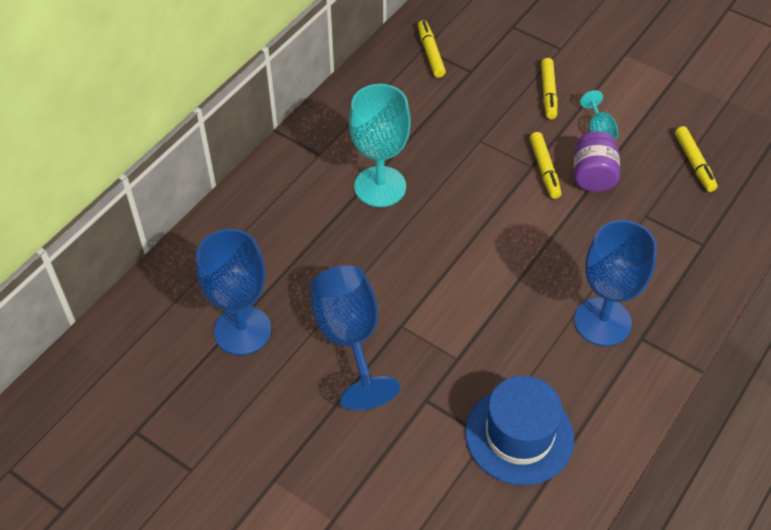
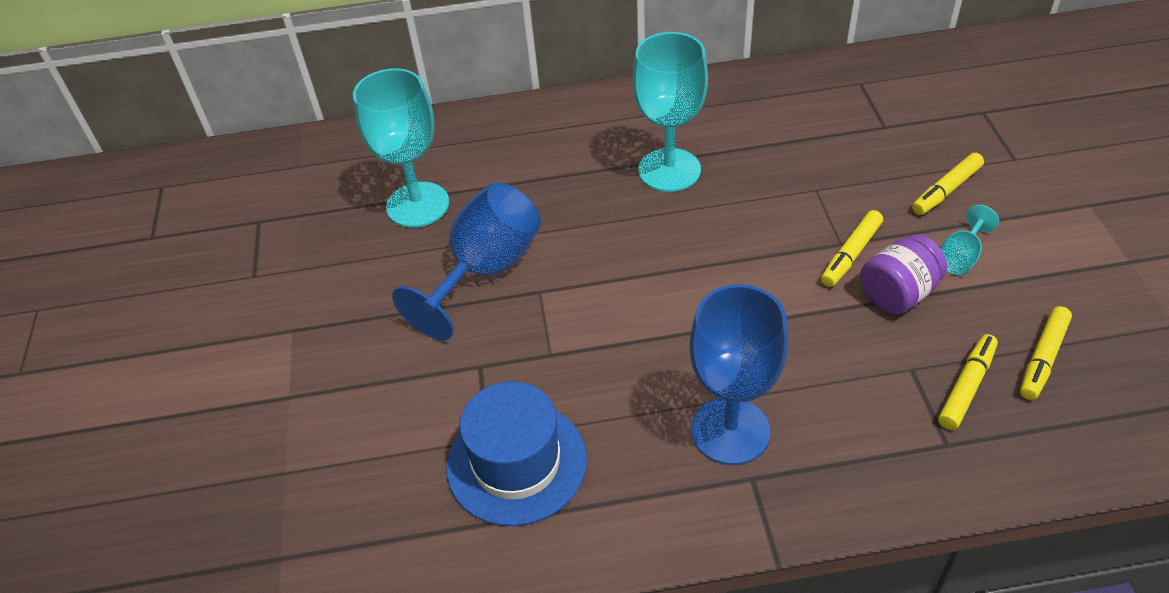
camera: 50 degrees right, 5 degrees down
blue goblet [196,229,271,355] -> turquoise goblet [353,68,449,228]
yellow marker [418,20,446,78] -> yellow marker moved to [938,334,998,430]

